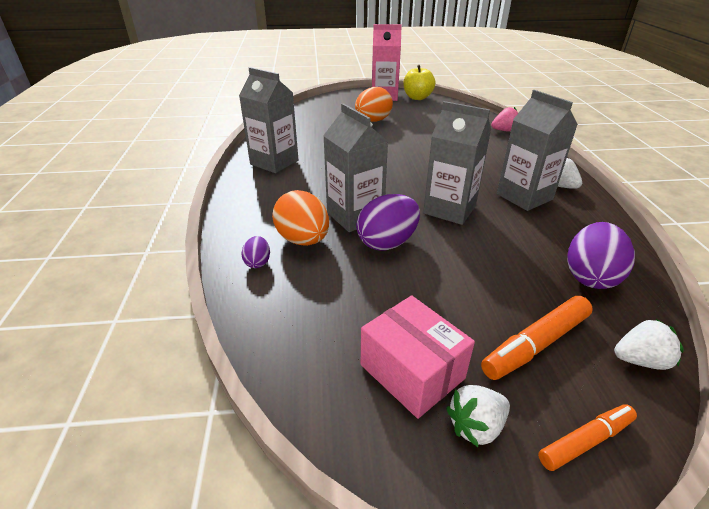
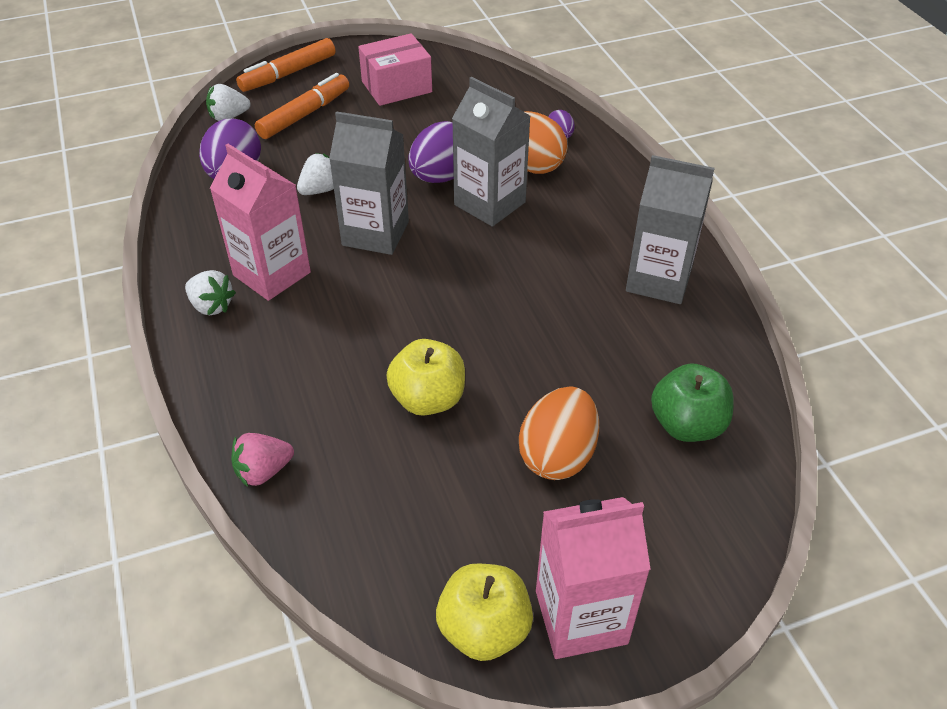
camera: 165 degrees right, 10 degrees up
pink box [361,295,475,419] -> pink box turned 60 degrees counterclockwise [358,33,432,106]
white strawberry [446,385,510,447] -> white strawberry moved to [297,153,334,195]
grey carton [497,90,578,211] -> pink carton [210,144,311,301]
orange marker [538,404,637,471] -> orange marker [236,38,336,92], size x1.52
none -> yellow apple [386,339,465,416]
none -> green apple [651,363,734,442]

